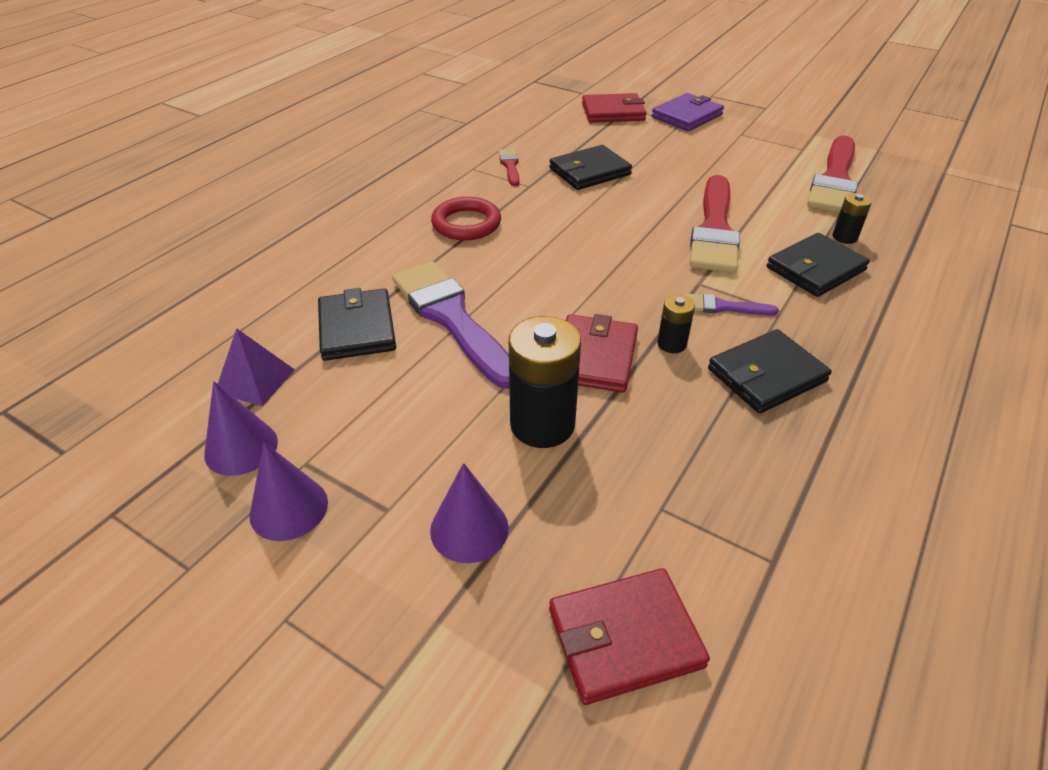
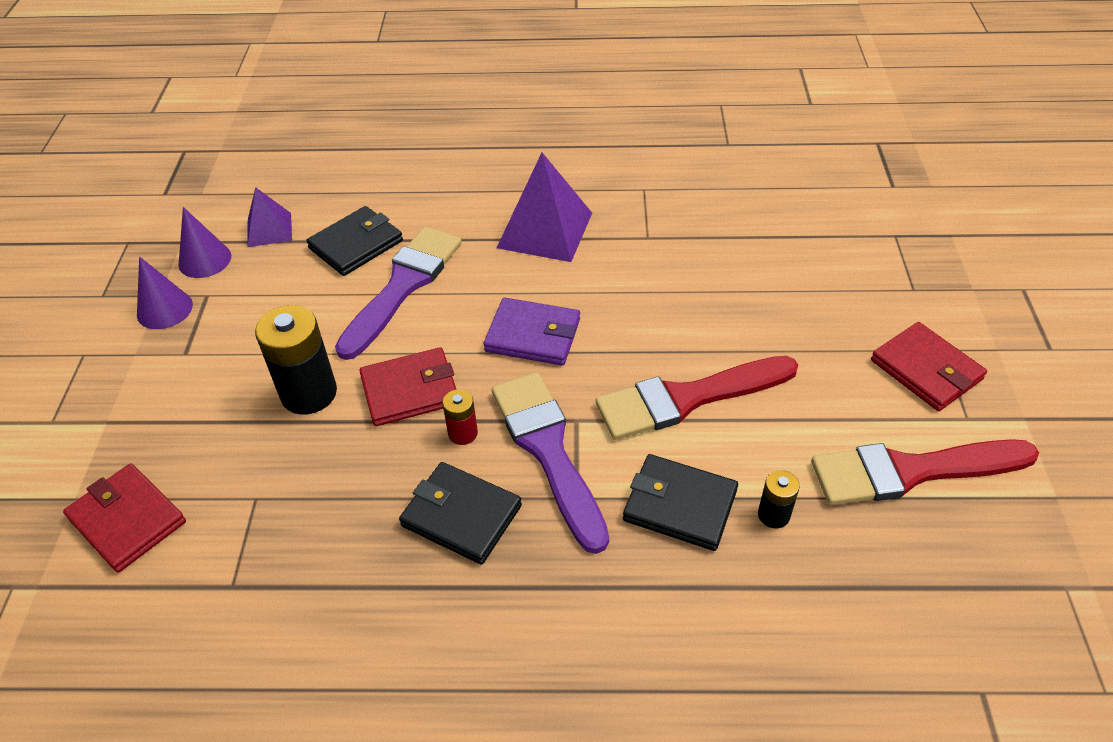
camera: 60 degrees right, 5 degrees up
purple cone [430,463,509,563] -> none
red ring [431,197,501,240] -> purple pyramid [497,153,592,262]
red brush [499,149,520,186] -> none
black wallet [549,145,632,190] -> none
red wallet [582,93,647,123] -> red wallet moved to [871,322,987,411]
purple wallet [651,93,724,131] -> purple wallet moved to [484,298,580,366]
black battery [657,294,695,353] -> red battery [443,389,478,445]
purple brush [684,293,779,316] -> purple brush [492,372,609,554], size x2.17

